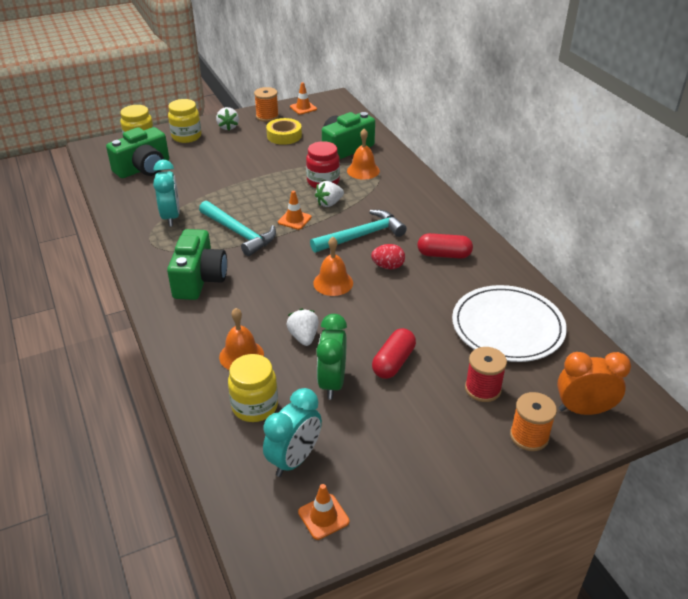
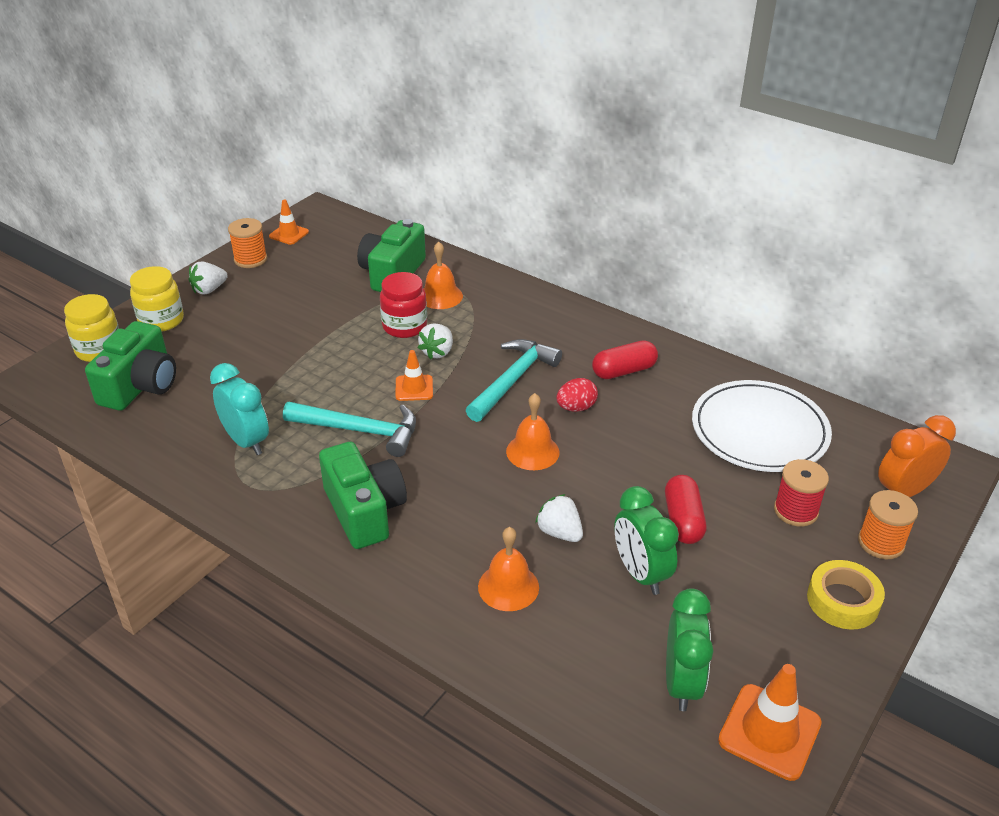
camera: 30 degrees left, 0 degrees up
white strawberry [216,107,239,130] -> white strawberry turned 90 degrees clockwise [188,261,228,295]
yellow jar [228,354,278,422] -> none
turquoise clock [263,388,322,477] -> green clock [666,588,714,711]
yellow tape [266,118,302,145] -> yellow tape moved to [807,560,885,630]
orange traffic cone [298,484,350,540] -> orange traffic cone [718,664,822,781], size x1.63

